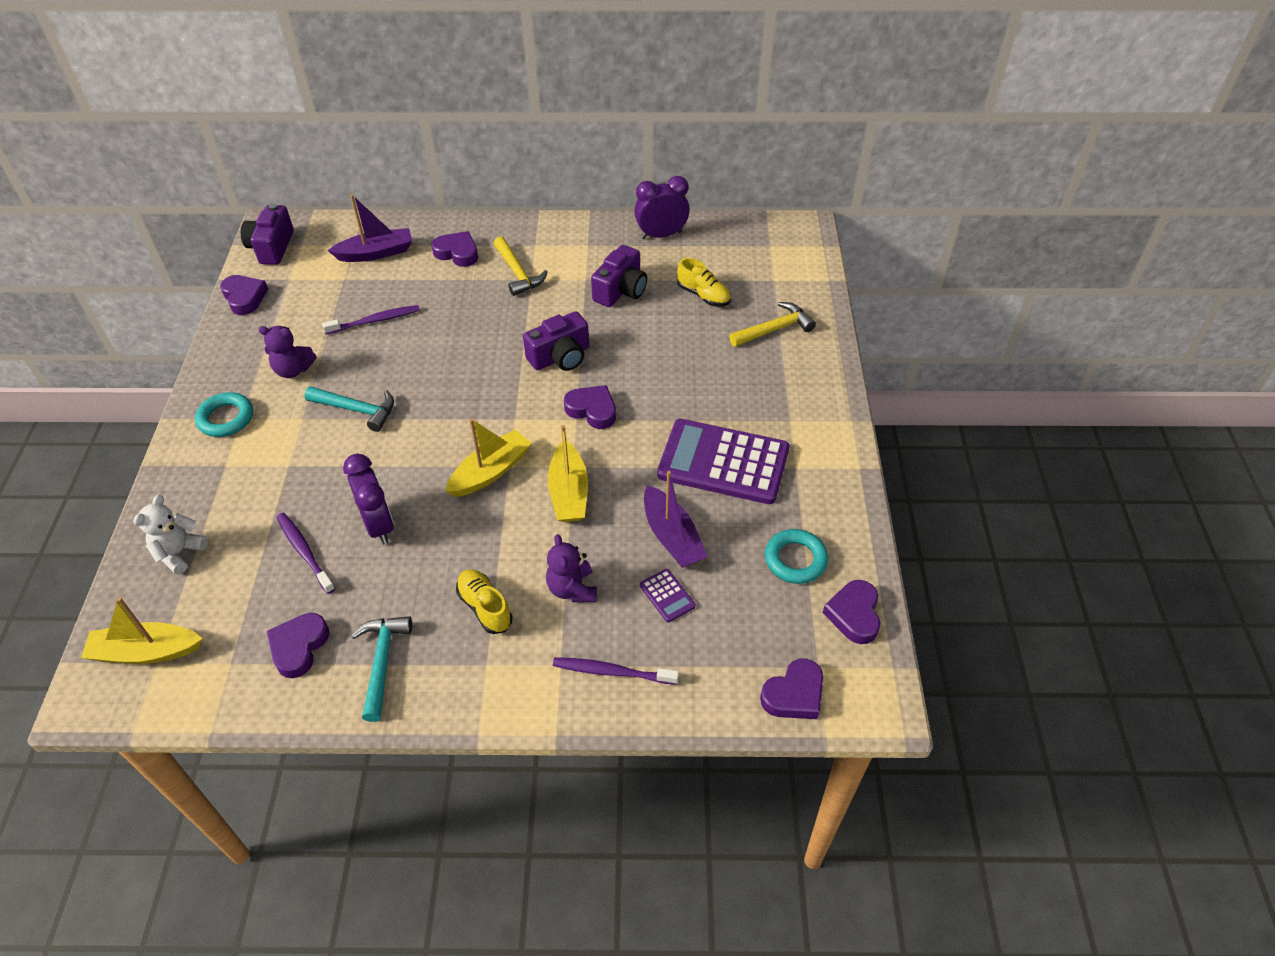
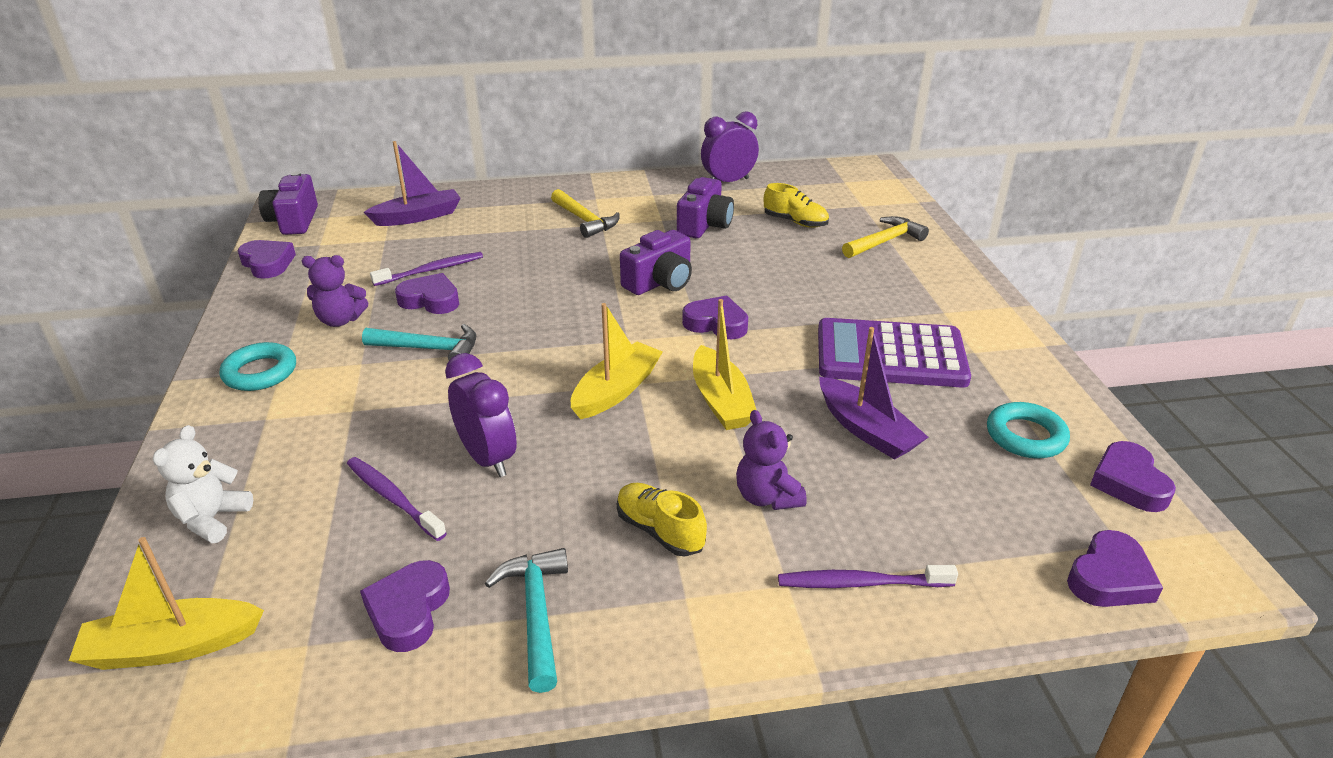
camera: 10 degrees left, 15 degrees down
purple heart [432,231,478,267] -> purple heart moved to [395,273,459,314]
purple calculator [640,569,696,622] -> none

